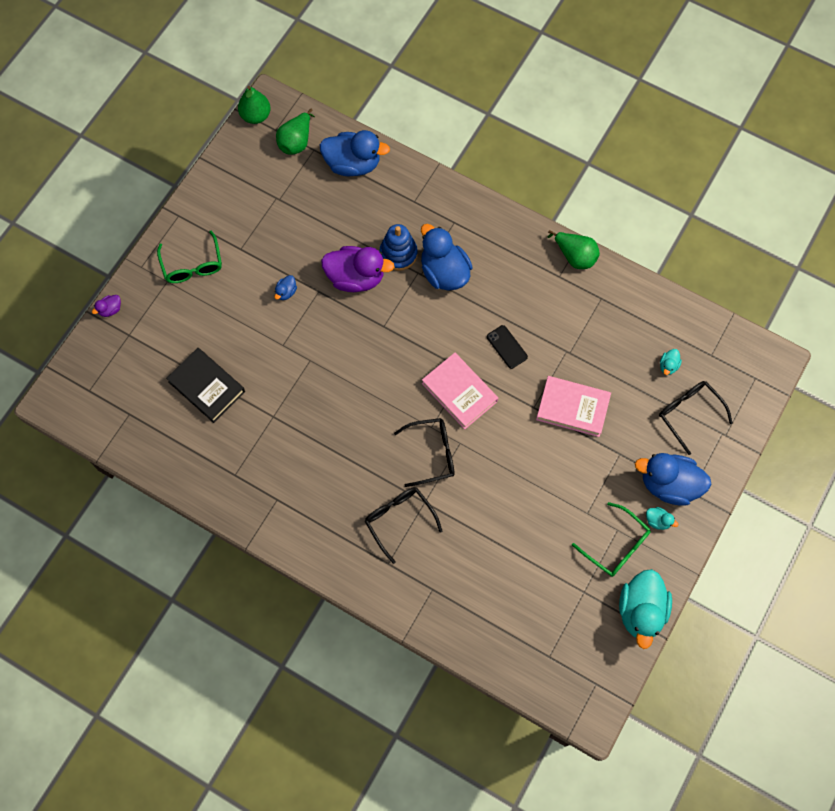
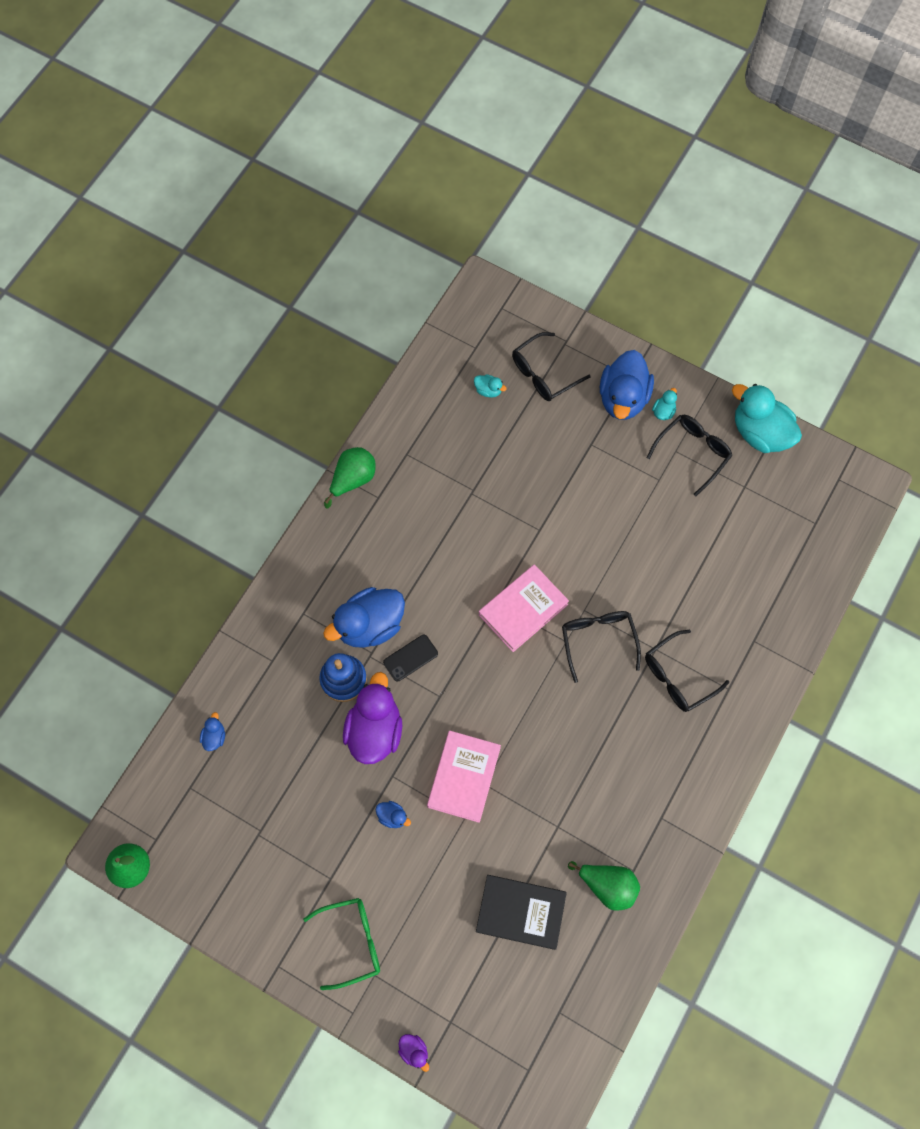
camera: 90 degrees left, 0 degrees up
black book [166,348,245,423] -> black book turned 60 degrees clockwise [476,875,567,950]
green pear [276,109,315,155] -> green pear moved to [568,861,640,911]
blue duck [320,130,390,176] -> blue duck [200,712,225,751], size x0.43
black phone [487,325,528,369] -> black phone moved to [383,635,438,682]
pink book [536,376,611,437] -> pink book moved to [427,730,501,823]
green glasses [572,502,651,577] -> black glasses [646,415,732,496]
turquoise duck [619,569,672,649] -> turquoise duck turned 150 degrees counterclockwise [732,384,802,453]

